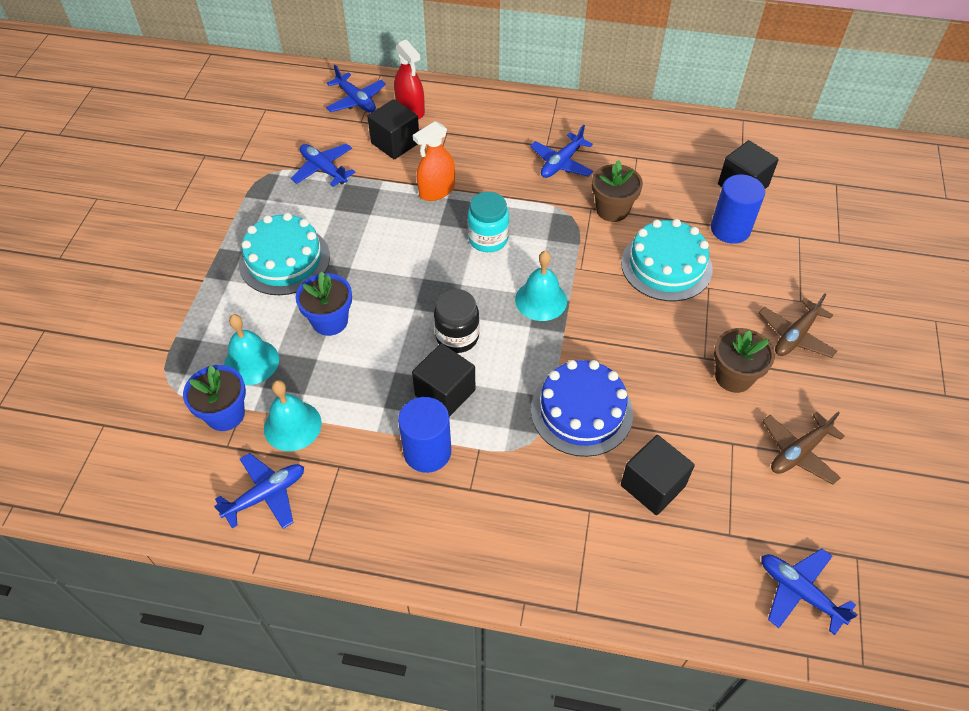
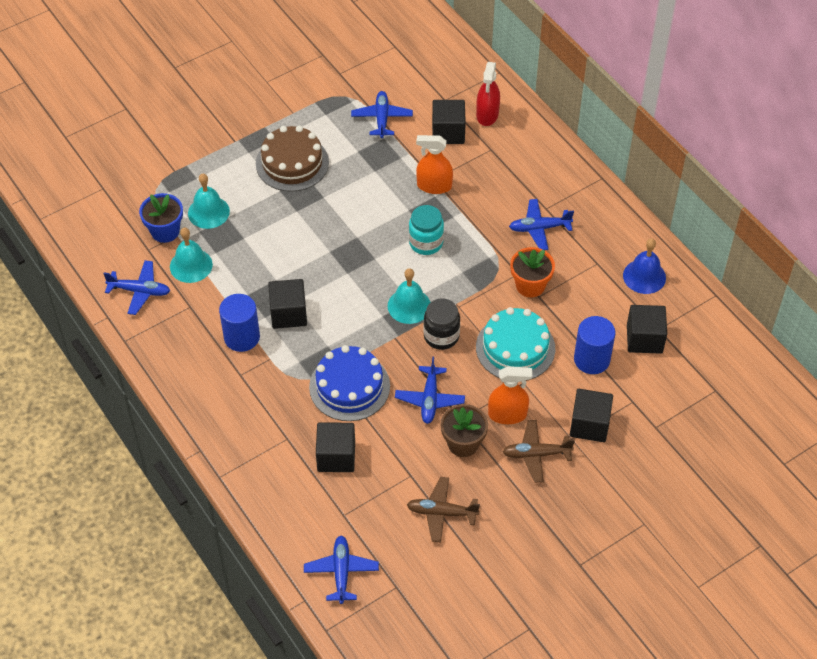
camera: 45 degrees right, 0 degrees up
turquoise cake [239,213,330,295] -> brown cake [256,125,329,192]
blue flower pot [296,271,352,336] -> none
blue plane [326,65,386,113] -> blue plane moved to [395,357,465,424]
black jar [434,289,480,353] -> black jar moved to [423,298,460,350]
brown flower pot [592,160,643,222] -> orange flower pot [510,247,555,298]
none -> orange spray bottle [488,367,533,424]
none -> black cube [570,389,613,442]
none -> blue bell [623,239,666,294]

